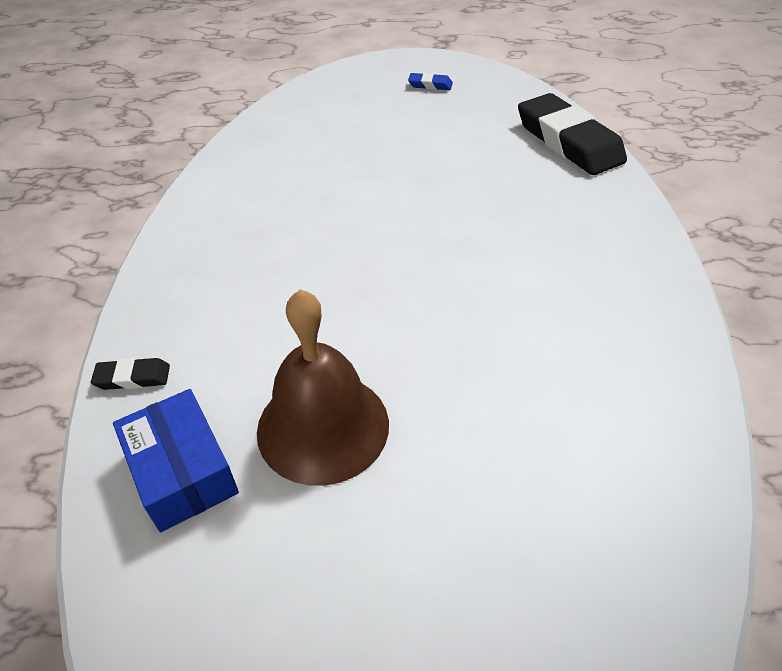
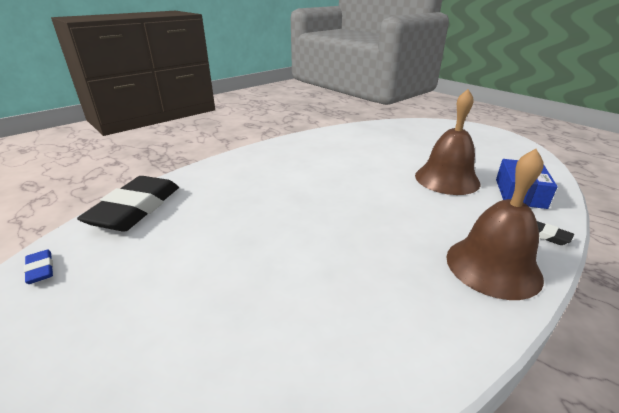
camera: 135 degrees left, 15 degrees down
blue eraser [408,73,453,90] -> blue eraser moved to [24,250,53,284]
none -> brown bell [446,149,544,300]

